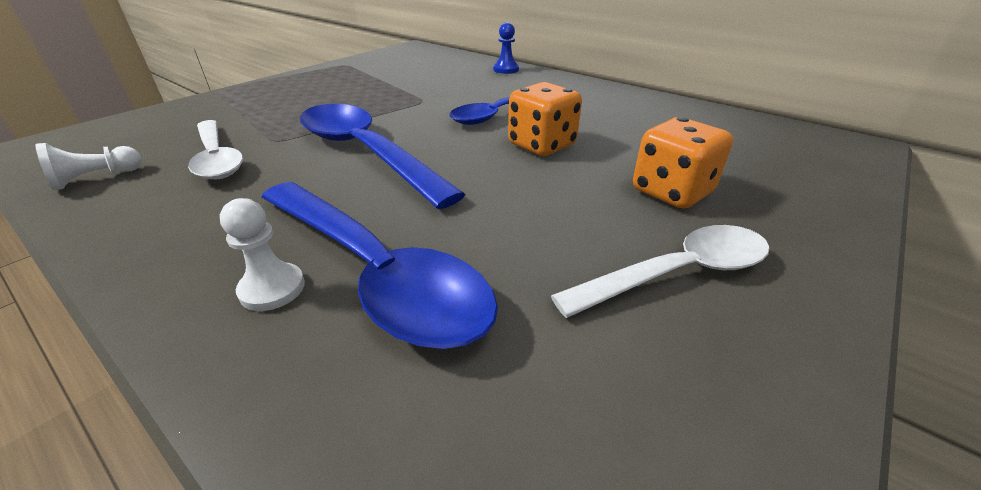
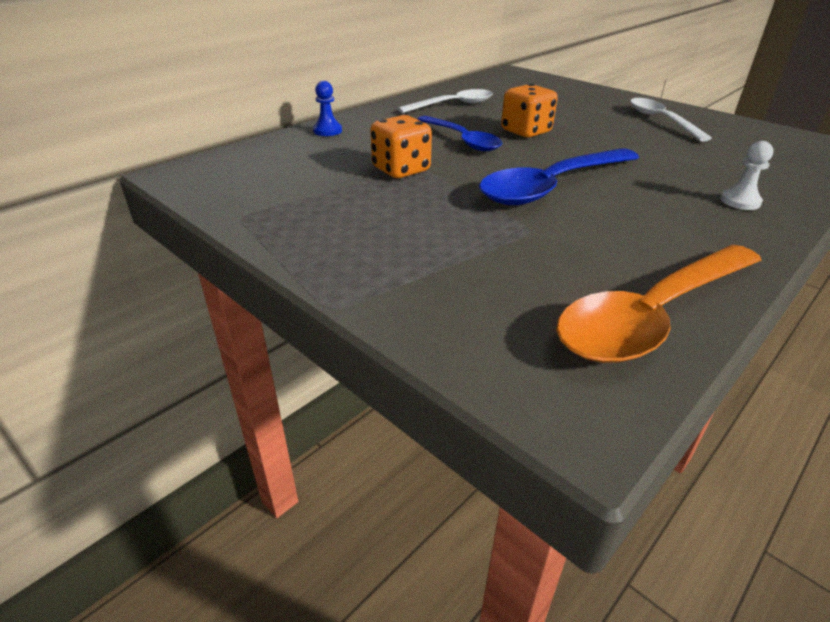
camera: 85 degrees left, 0 degrees up
white pawn [36,143,142,190] -> orange spoon [556,245,762,363]
white spoon [188,120,243,179] -> white spoon moved to [398,89,493,113]
blue spoon [261,182,498,349] -> none
orange dice [633,117,733,209] -> orange dice moved to [370,115,432,178]

